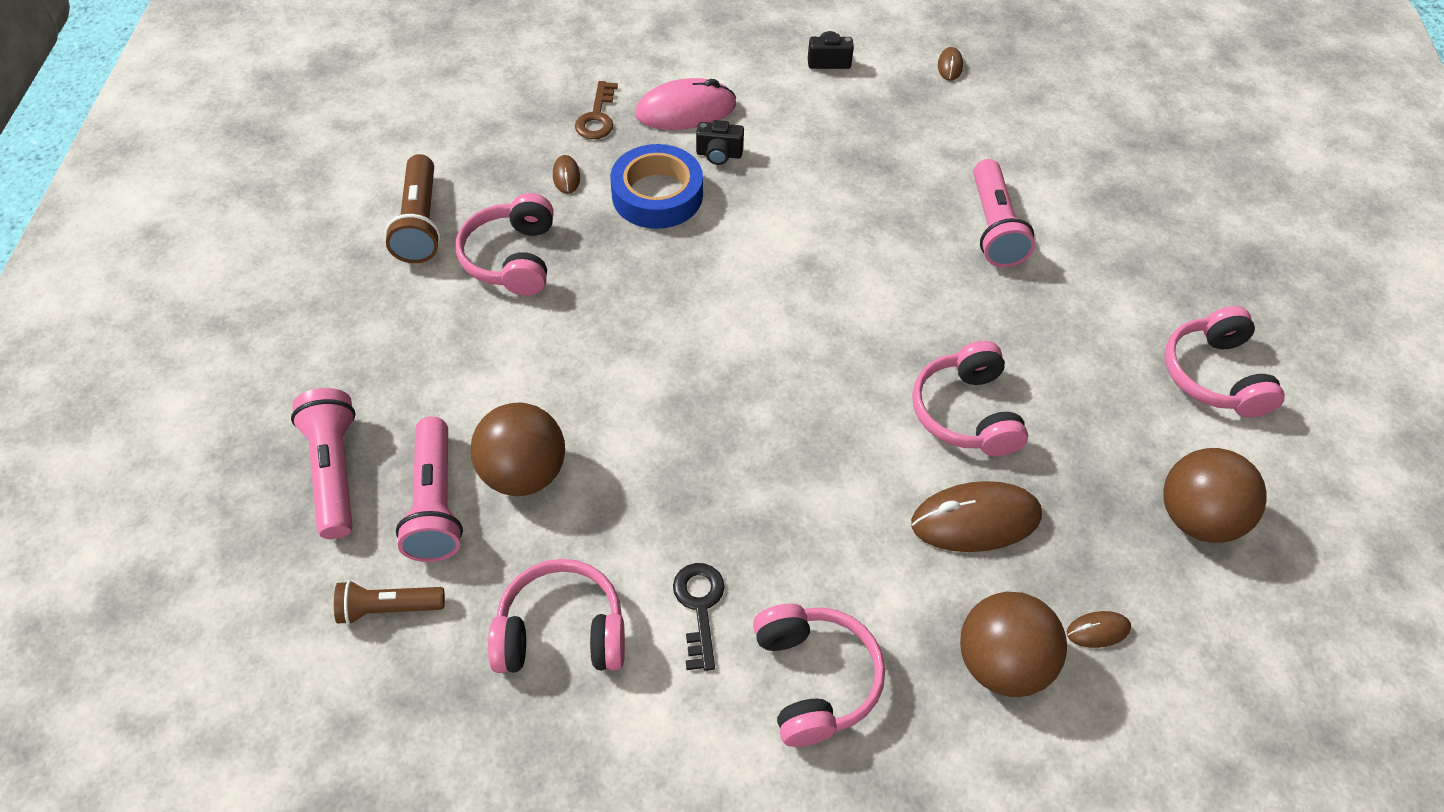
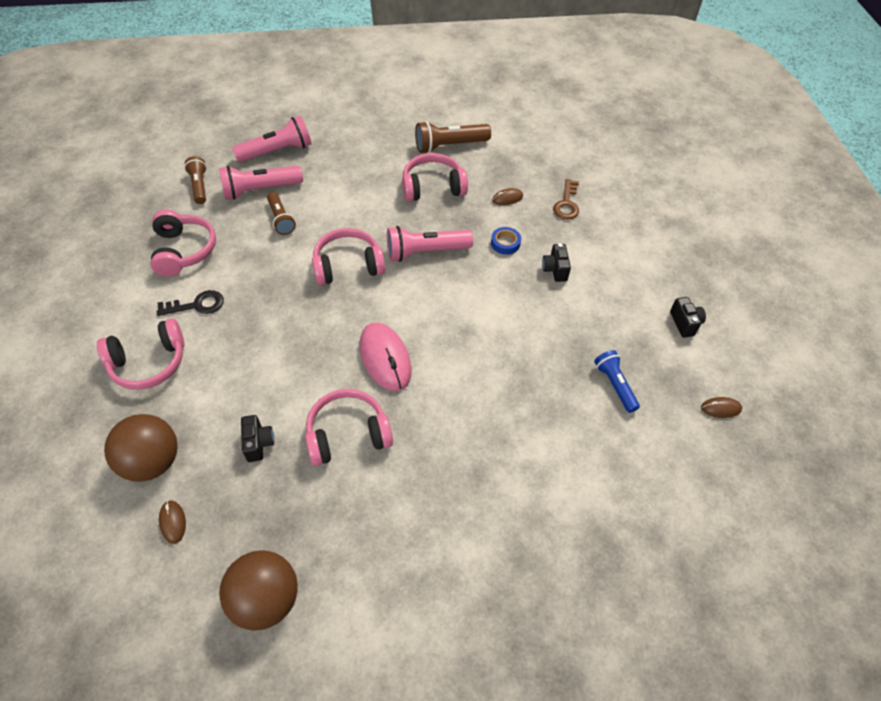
camera: 80 degrees right, 0 degrees up
brown ball [470,403,565,496] -> brown flashlight [267,192,296,235]
brown key [575,81,618,139] -> brown key turned 75 degrees counterclockwise [553,179,579,219]
blue tape [610,144,703,229] -> blue tape [491,227,521,255], size x0.48
pink mouse [635,78,736,130] -> pink mouse moved to [360,322,412,391]
brown mouse [911,481,1042,552] -> black camera [241,415,274,462]
pink flashlight [973,159,1035,267] -> pink flashlight moved to [387,226,473,262]
pink headphones [1164,306,1285,418] -> pink headphones moved to [312,228,385,285]
none -> blue flashlight [594,350,640,413]

